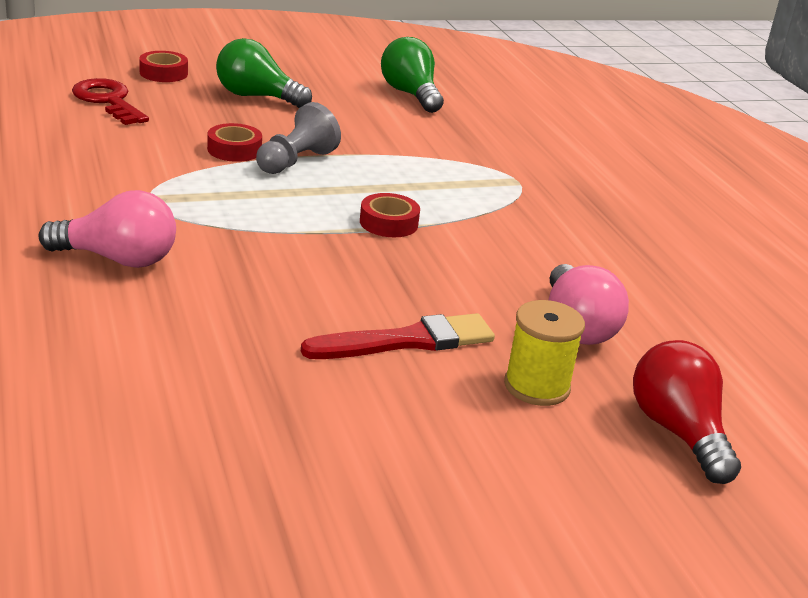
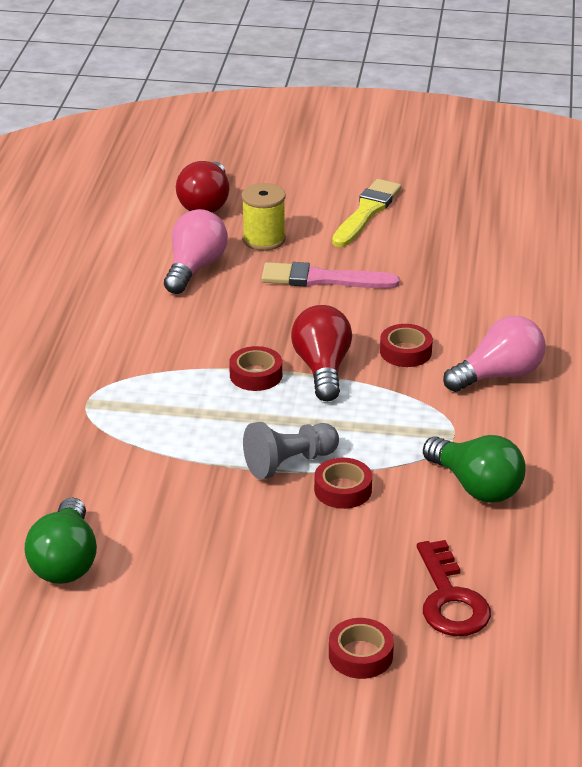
camera: 150 degrees left, 5 degrees up
pink light bulb [39,190,176,268] -> pink light bulb turned 120 degrees clockwise [443,316,546,392]
green light bulb [216,38,312,108] -> green light bulb moved to [423,435,526,503]
red brush [301,313,495,359] -> pink brush [261,262,400,288]
none -> red light bulb [291,305,352,401]
none -> yellow brush [332,179,402,247]
none -> red tape [380,324,433,367]

